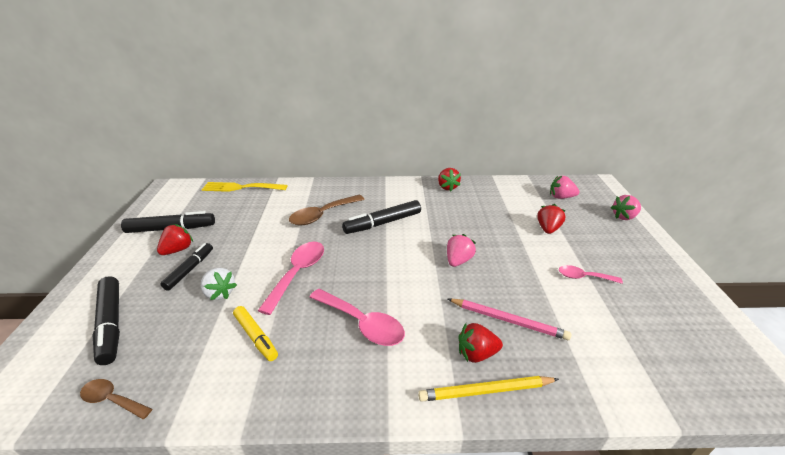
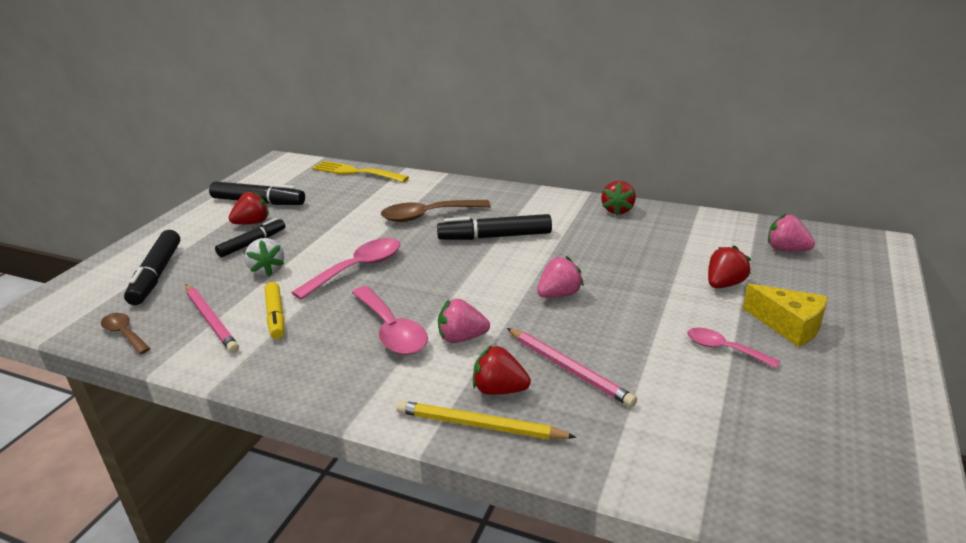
camera: 25 degrees right, 5 degrees down
pink strawberry [610,195,641,220] -> pink strawberry moved to [438,299,490,343]
none -> pink pencil [186,284,239,353]
none -> yellow cheese [743,283,828,347]

